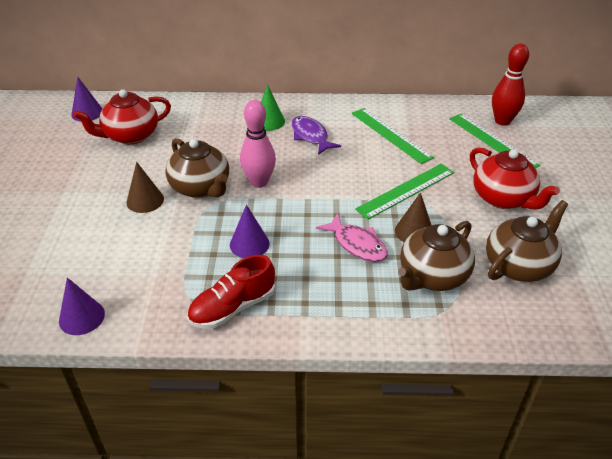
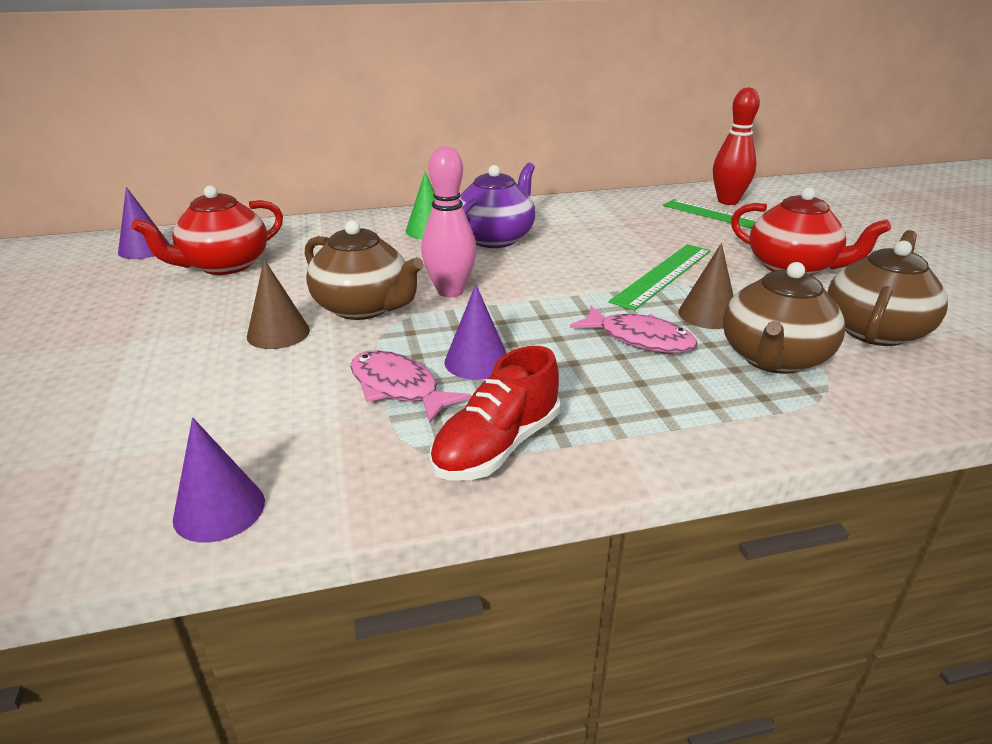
camera: 15 degrees left, 10 degrees down
purple fish [292,116,341,155] -> purple teapot [459,163,535,248]
green ruler [352,108,434,164] -> none
none -> pink fish [350,350,471,423]

